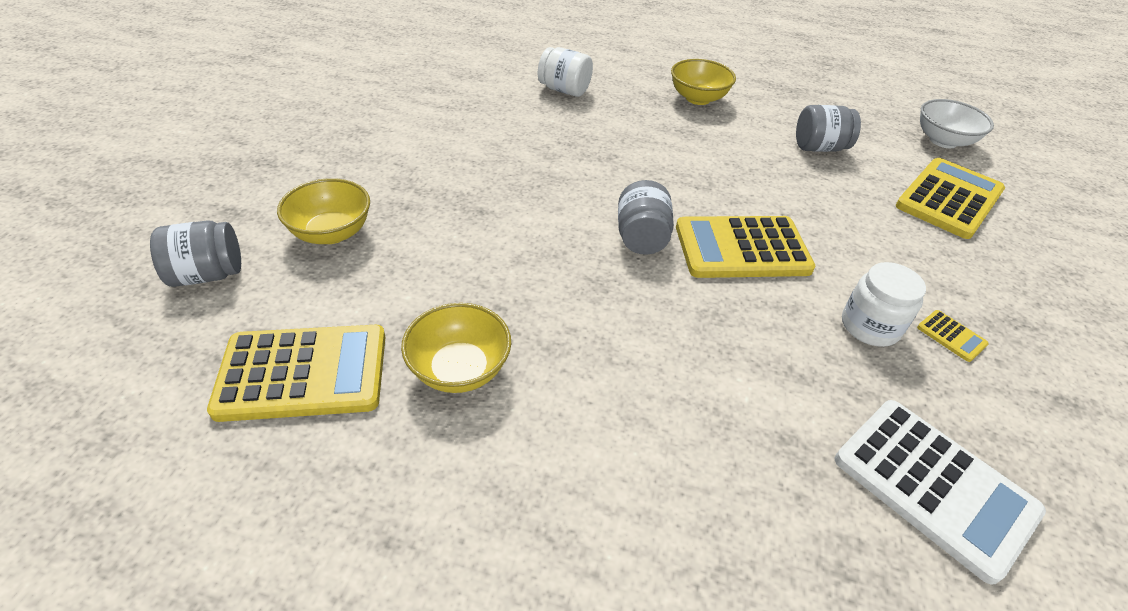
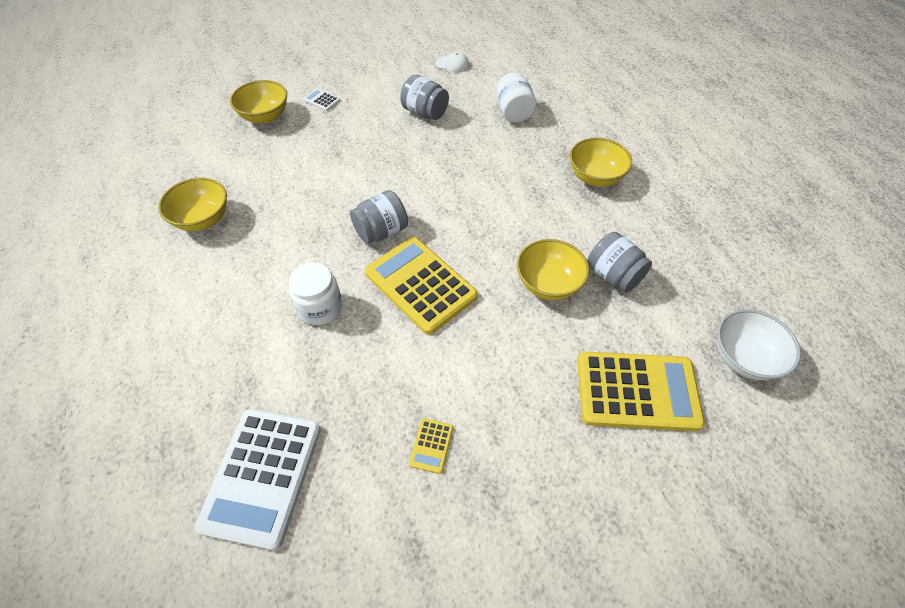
camera: 55 degrees right, 10 degrees up
grey jar [150,220,241,287] -> grey jar moved to [400,75,449,120]
yellow calculator [207,325,385,422] -> none
white jar [842,262,926,347] -> white jar moved to [289,262,343,325]
none -> white calculator [303,88,340,111]
none -> white cap [436,52,469,73]
none -> yellow bowl [517,239,589,300]

